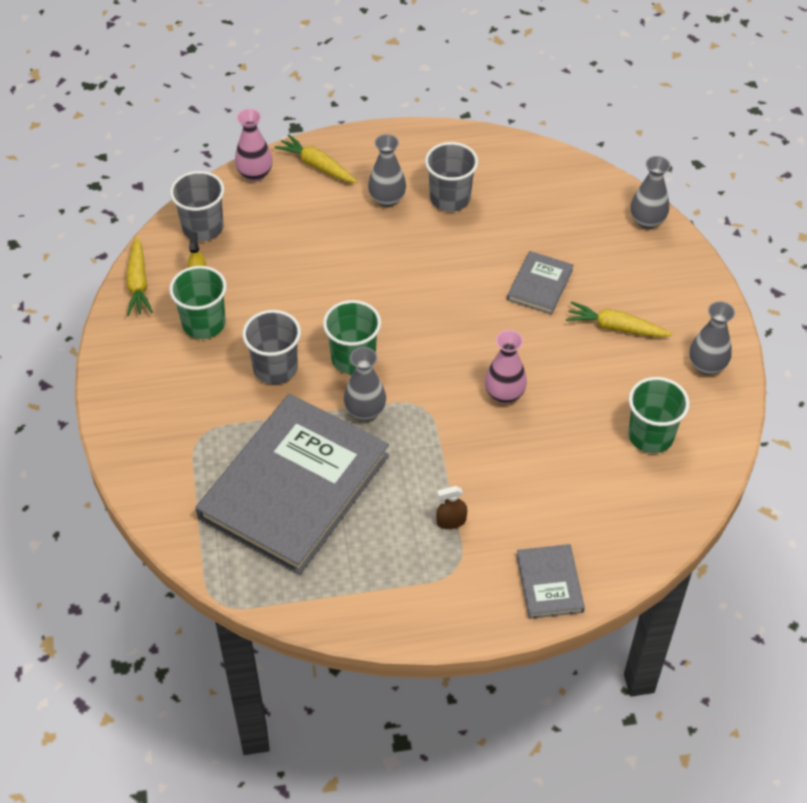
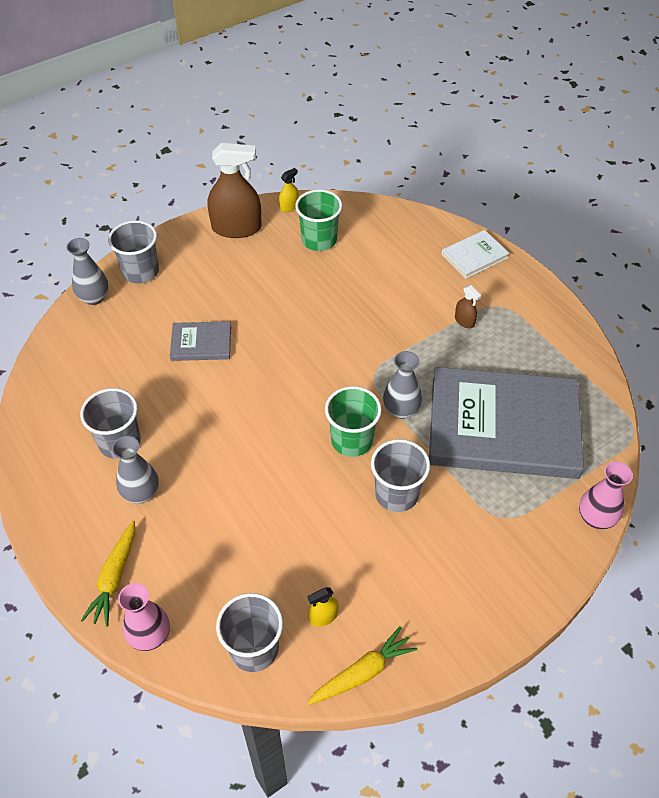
camera: 115 degrees left, 0 degrees up
green cup [169,266,227,339] -> none
pink vase [485,330,527,404] -> pink vase moved to [579,461,633,529]
grey book [516,544,585,619] -> white book [442,230,509,279]
yellow carrot [566,301,672,337] -> none
grey vase [689,301,735,375] -> brown spray bottle [207,143,262,238]
none -> grey cup [108,220,159,284]
none -> yellow spray bottle [279,168,299,212]

